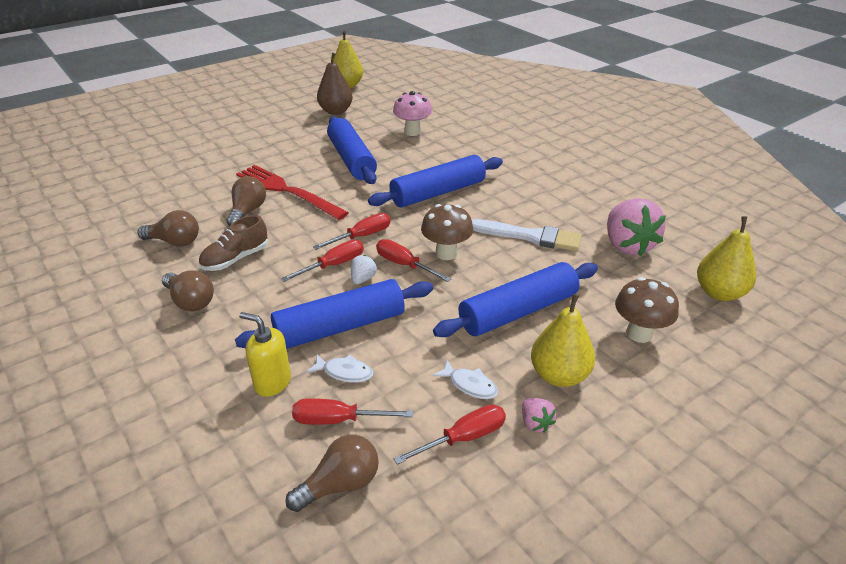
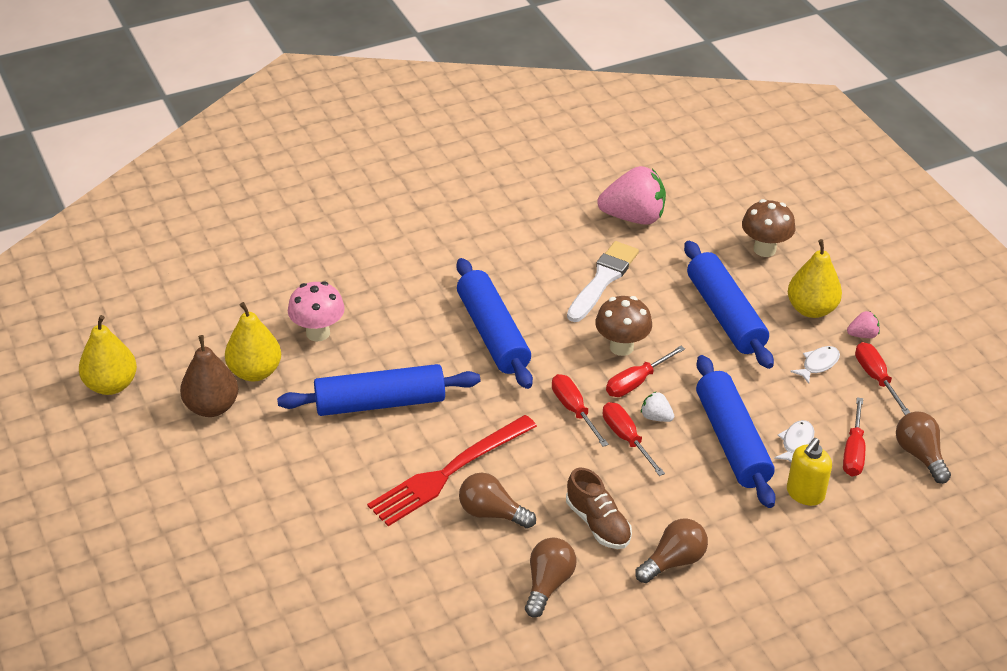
camera: 80 degrees left, 5 degrees up
yellow pear [697,216,756,301] -> yellow pear moved to [225,302,281,382]

